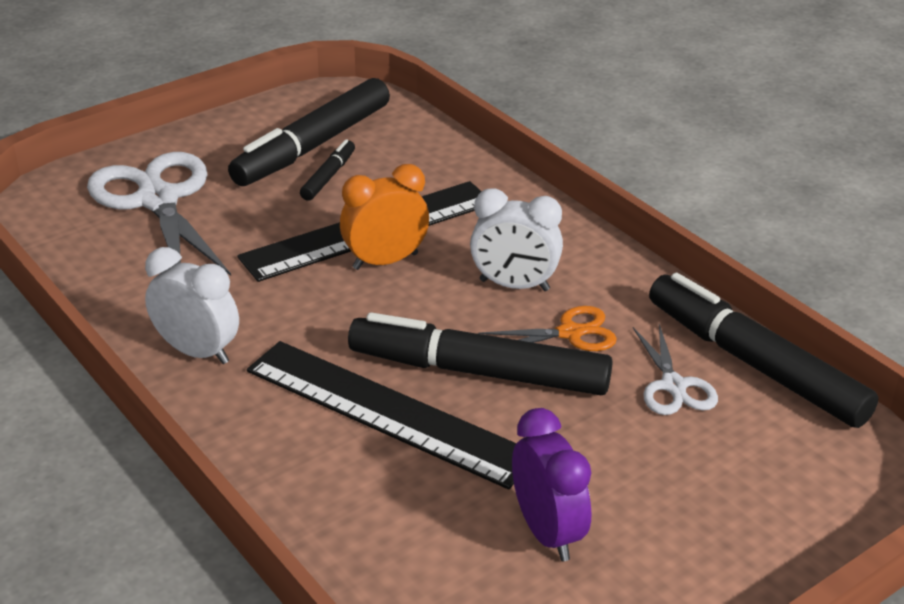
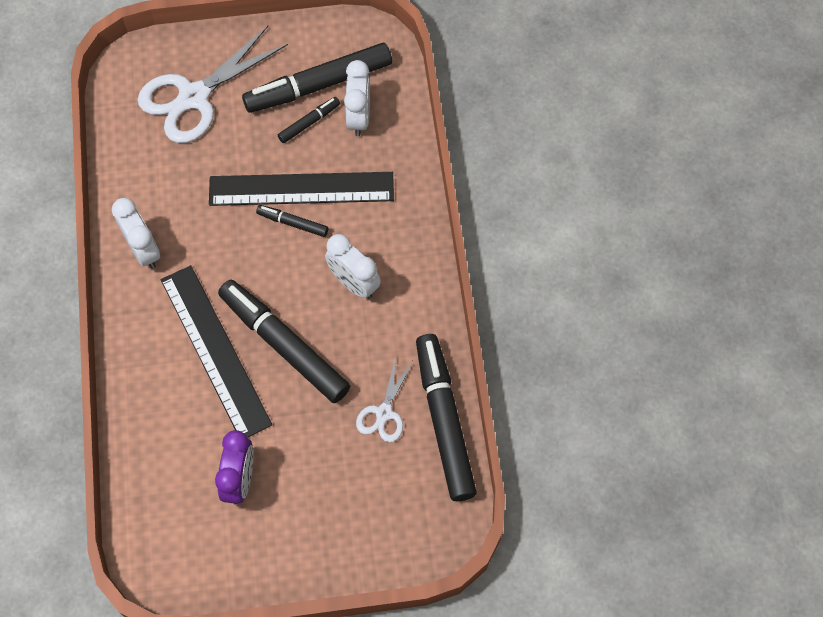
camera: 30 degrees right, 30 degrees up
white scissors [87,152,231,276] -> white scissors turned 135 degrees counterclockwise [137,26,288,143]
orange clock [340,164,429,270] -> black marker [256,205,328,237]
orange scissors [478,306,617,351] -> none
none -> white clock [344,60,370,136]

